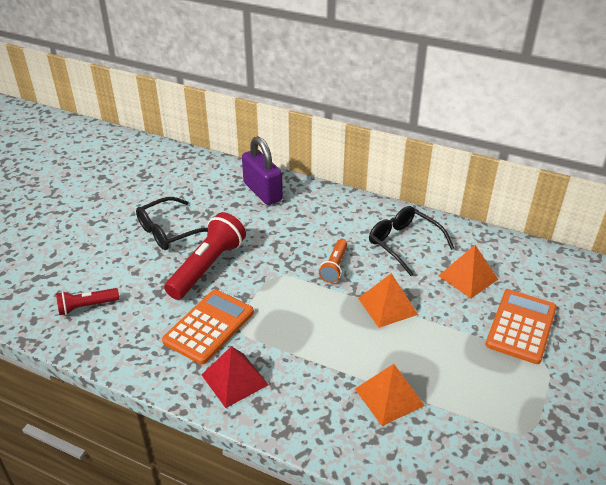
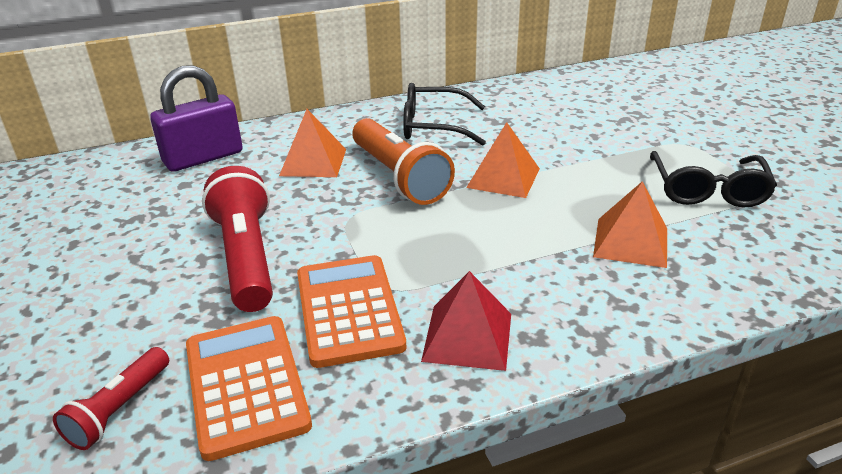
camera: 45 degrees left, 5 degrees down
black glasses [136,197,208,250] -> black glasses moved to [650,151,777,207]
purple padlock [242,136,283,205] -> purple padlock turned 45 degrees counterclockwise [150,65,243,172]
orange flashlight [319,239,348,283] -> orange flashlight [352,118,455,205], size x1.82
orange pyramid [438,245,498,298] -> orange pyramid moved to [279,109,346,177]
orange calculator [485,289,557,364] -> orange calculator moved to [186,316,312,461]

